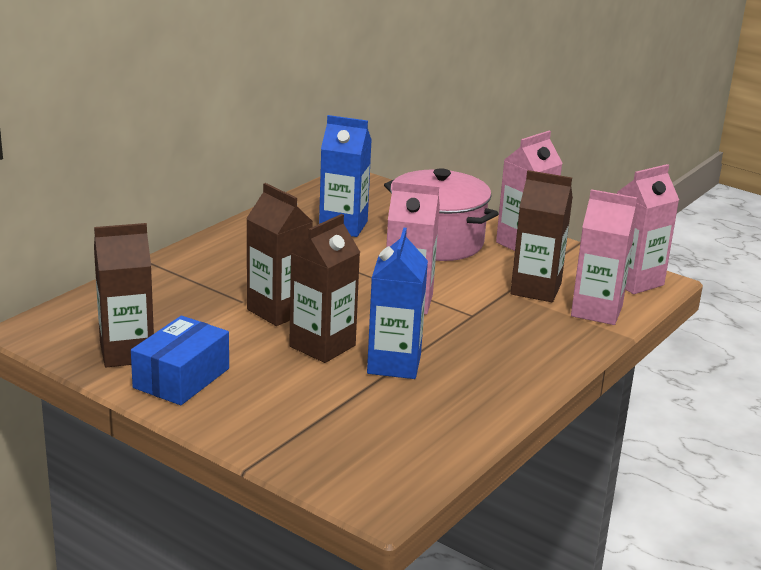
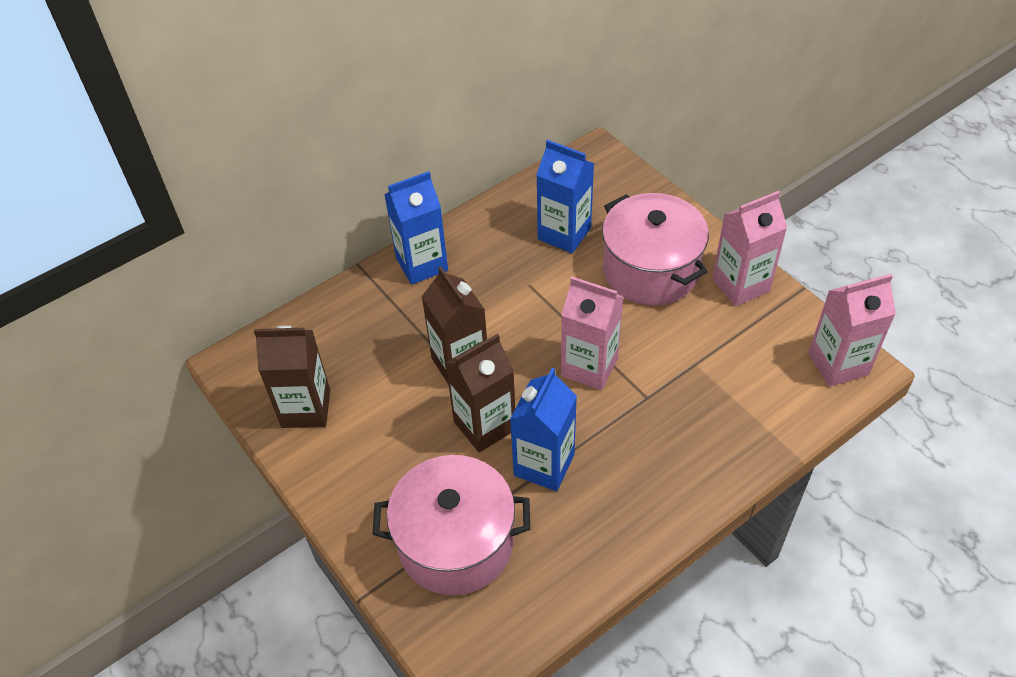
camera: 20 degrees right, 25 degrees up
blue box [131,316,229,405] -> none
brown carton [510,170,573,302] -> none
pink carton [571,189,637,325] -> none
none -> pink pot [373,455,530,595]
none -> blue carton [384,171,448,284]

